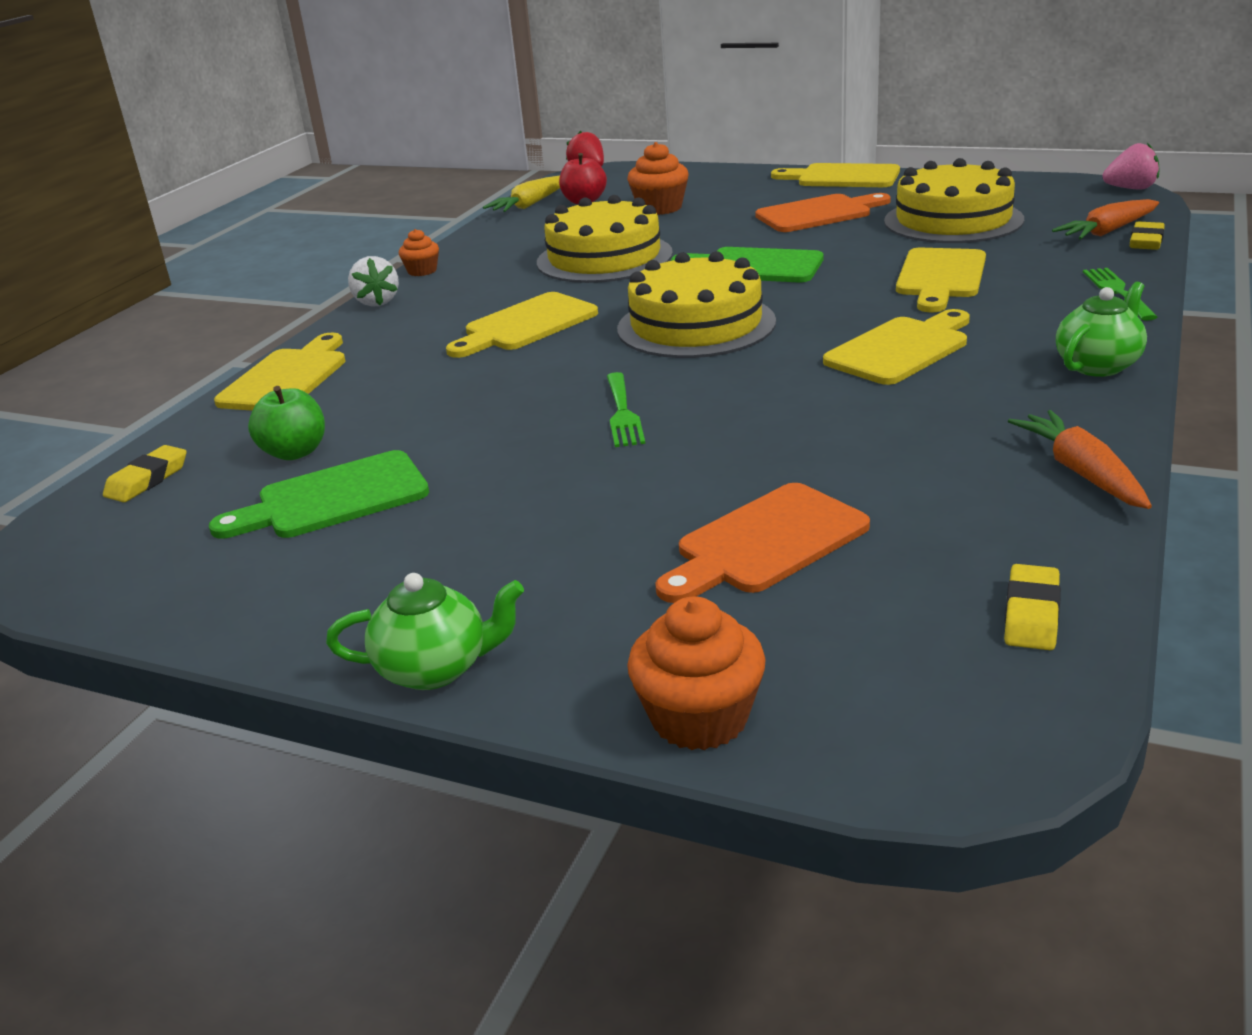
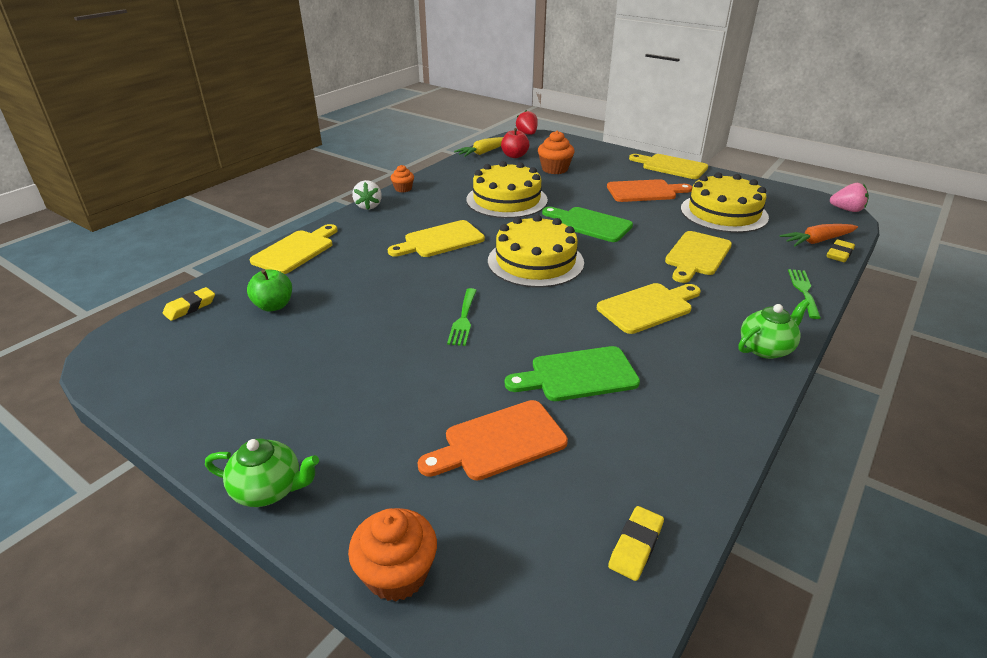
camera: 10 degrees right, 5 degrees up
green cutting board [209,450,429,539] -> green cutting board moved to [505,346,640,401]
orange carrot [1008,410,1152,509] -> none

